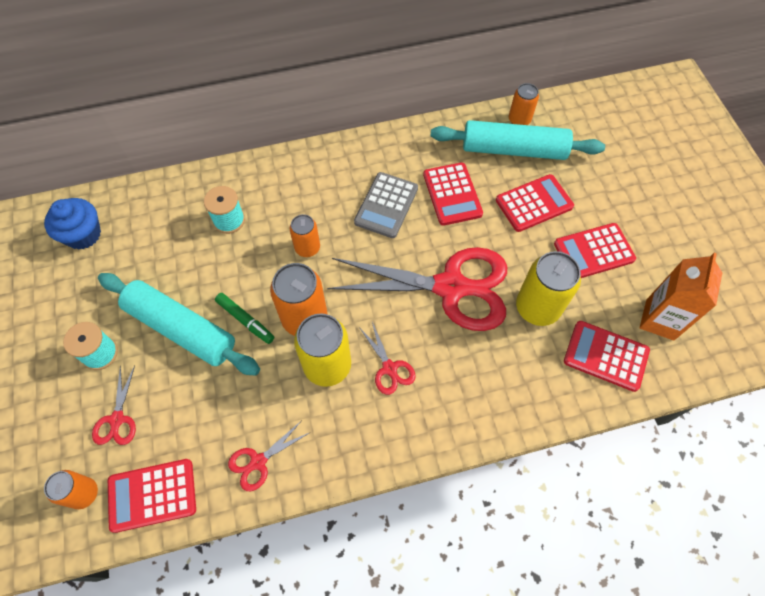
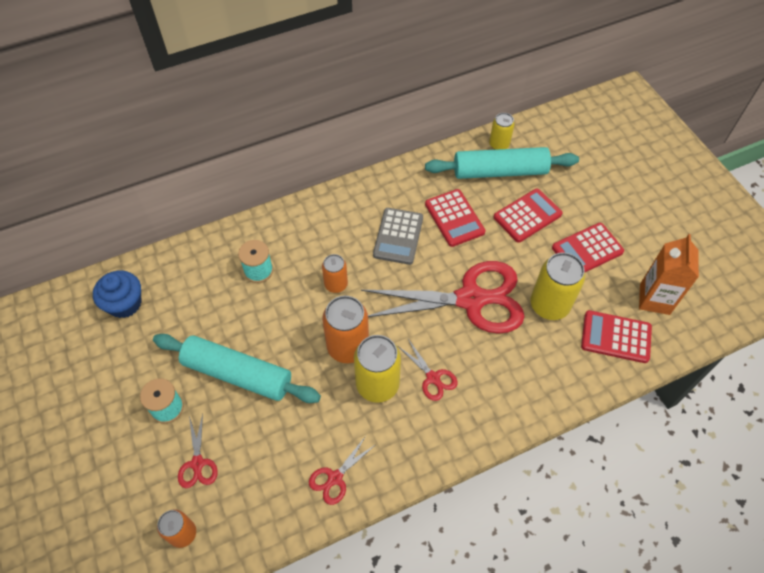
camera: 10 degrees left, 5 degrees down
red calculator [108,459,196,533] -> none
green marker [215,293,274,344] -> none
orange can [509,83,539,125] -> yellow can [489,113,515,150]

